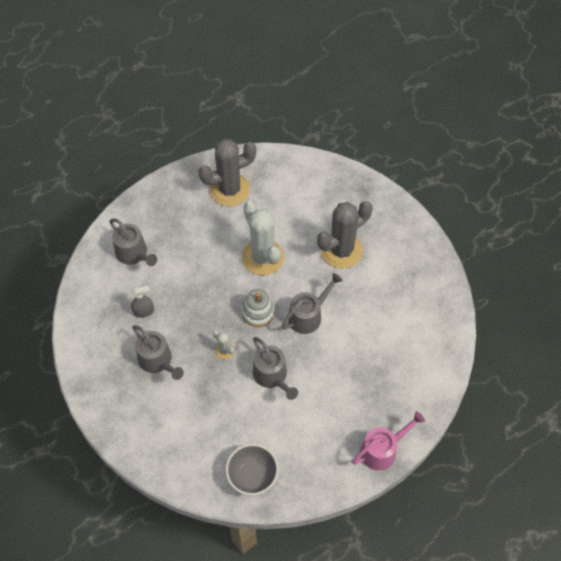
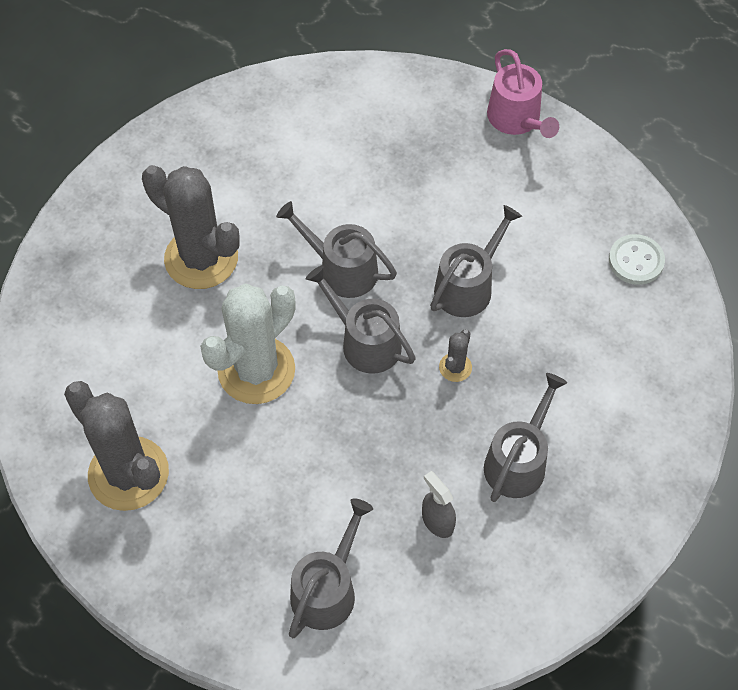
camera: 110 degrees left, 0 degrees up
white cactus [213,330,234,359] -> grey cactus [439,329,472,382]
grey bowl [226,444,279,495] -> white button [609,234,665,285]
white stacking toy [242,289,275,327] -> grey watering can [306,265,416,374]
pink watering can [352,411,425,471] -> pink watering can turned 150 degrees counterclockwise [487,49,559,138]

